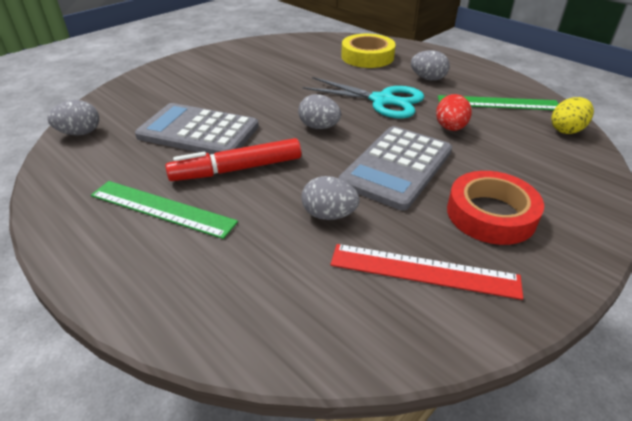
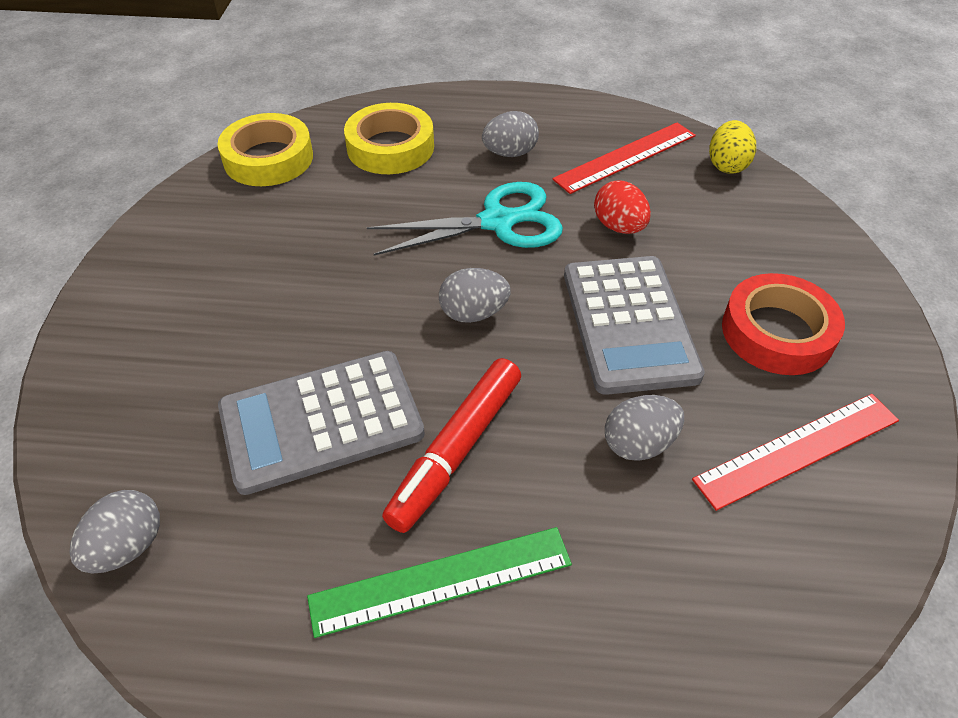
camera: 40 degrees left, 10 degrees up
green ruler [438,95,558,110] -> red ruler [552,122,696,194]
none -> yellow tape [217,113,313,186]

